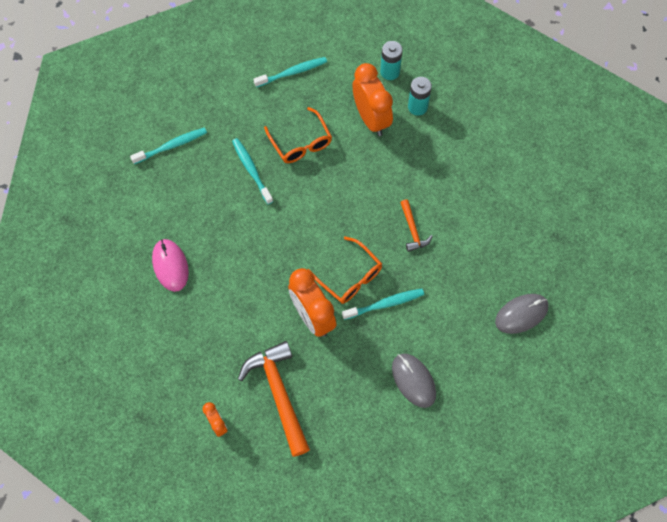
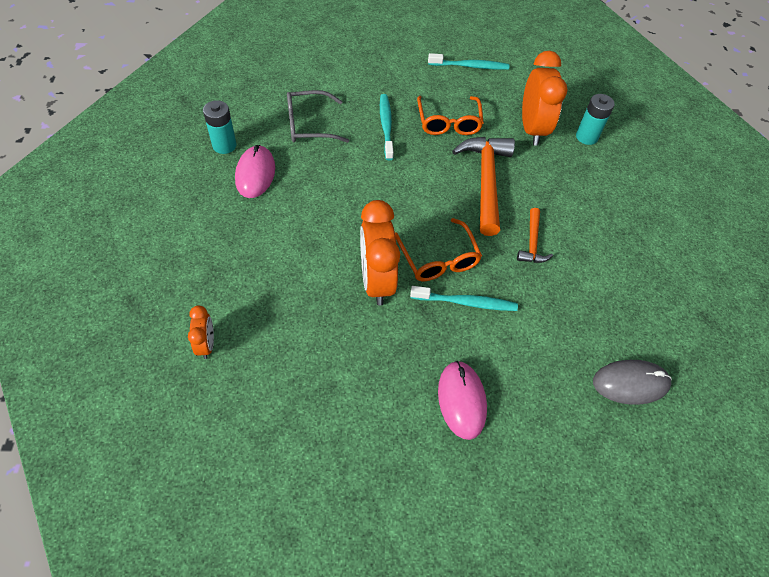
camera: 20 degrees right, 10 degrees down
turquoise toothbrush [130,127,207,164] -> none
orange hammer [238,341,310,457] -> orange hammer moved to [452,137,515,236]
turquoise battery [380,41,403,80] -> turquoise battery moved to [203,100,236,154]
grey mouse [392,354,436,408] -> pink mouse [438,361,487,440]
none -> grey glasses [287,90,349,143]

